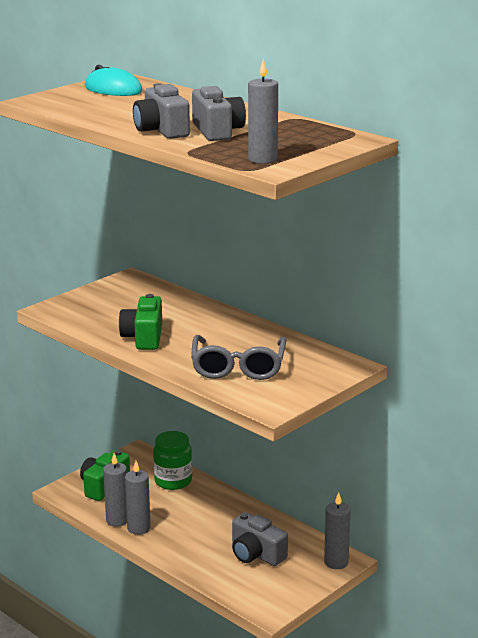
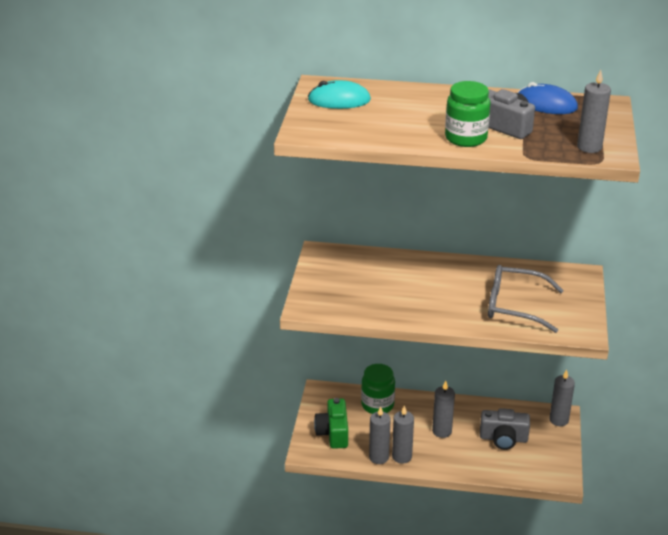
camera: 35 degrees left, 10 degrees up
green camera [119,294,162,350] -> none
grey camera [133,83,190,139] -> green jar [445,81,490,147]
grey glasses [191,335,286,380] -> grey glasses turned 135 degrees clockwise [488,265,564,333]
none -> grey candle [432,381,455,438]
none -> blue mouse [518,82,578,114]

